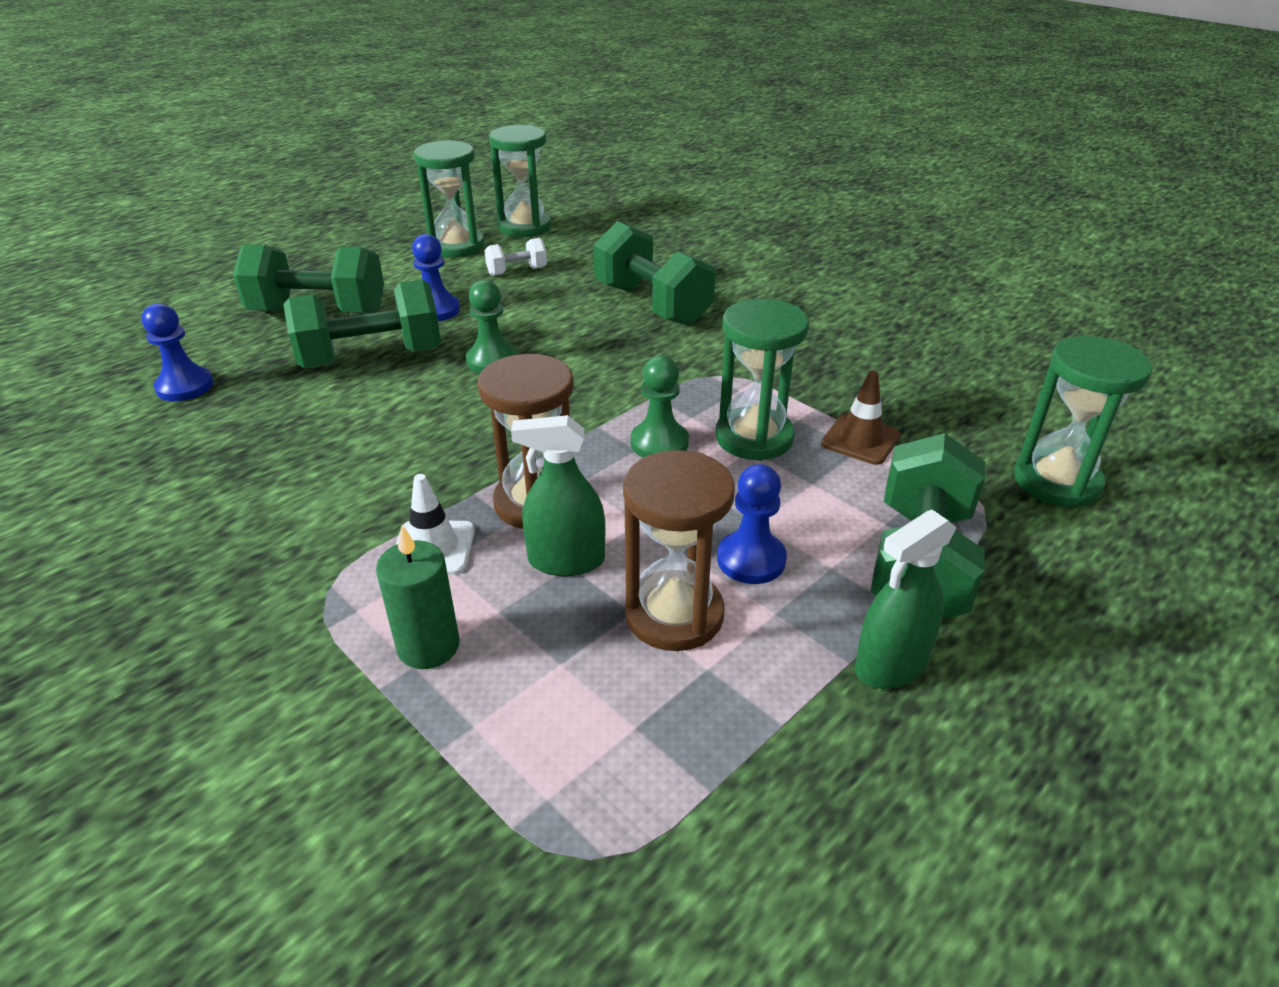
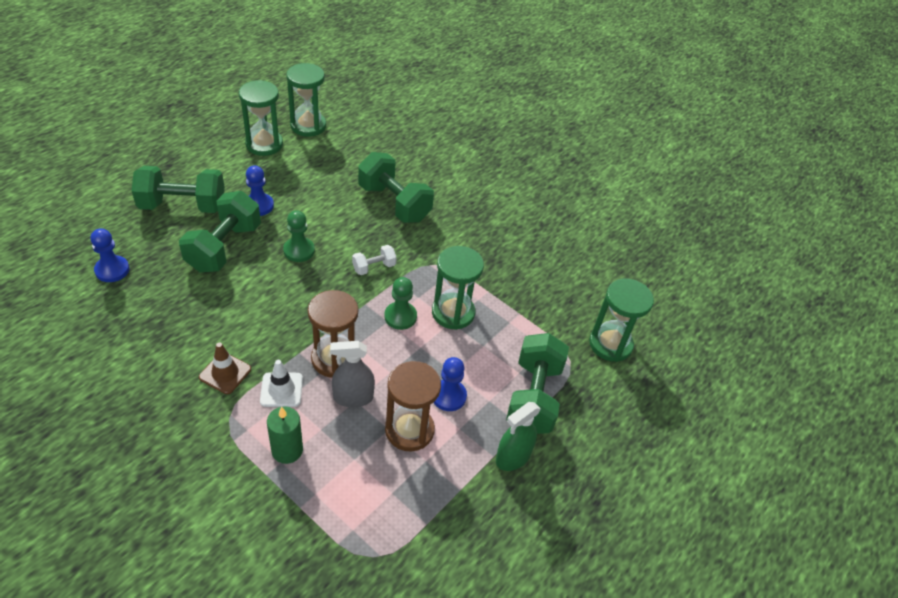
camera: 10 degrees left, 10 degrees up
green dumbbell [283,280,441,369] -> green dumbbell turned 45 degrees counterclockwise [179,191,261,272]
white dumbbell [484,238,547,276] -> white dumbbell moved to [352,245,397,275]
green spray bottle [511,415,605,576] -> grey spray bottle [330,341,375,407]
brown traffic cone [821,371,901,465] -> brown traffic cone moved to [199,342,251,394]

